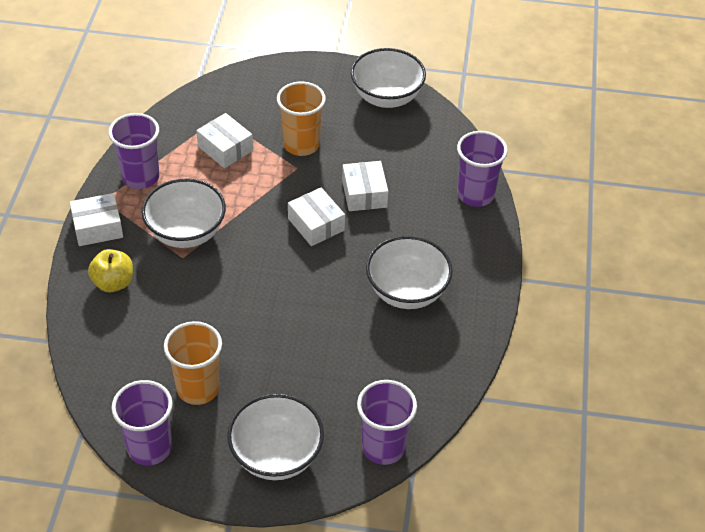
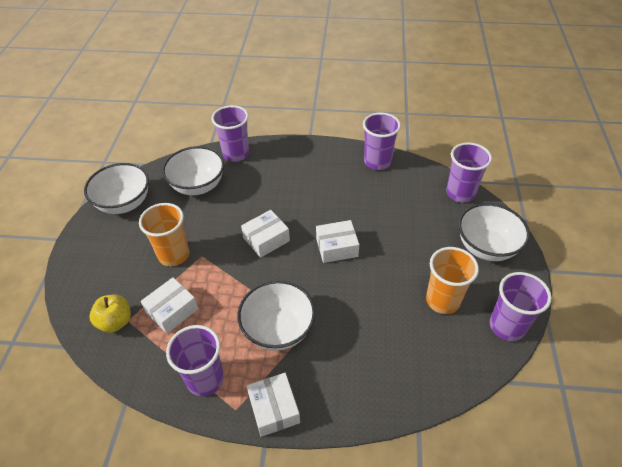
camera: 90 degrees left, 0 degrees up
yellow apple [88,249,133,292] -> yellow apple moved to [90,295,131,333]
white box [342,161,388,211] -> white box moved to [316,220,359,263]
white bowl [366,236,453,309] -> white bowl moved to [162,146,224,195]
none -> purple cup [363,113,401,170]

